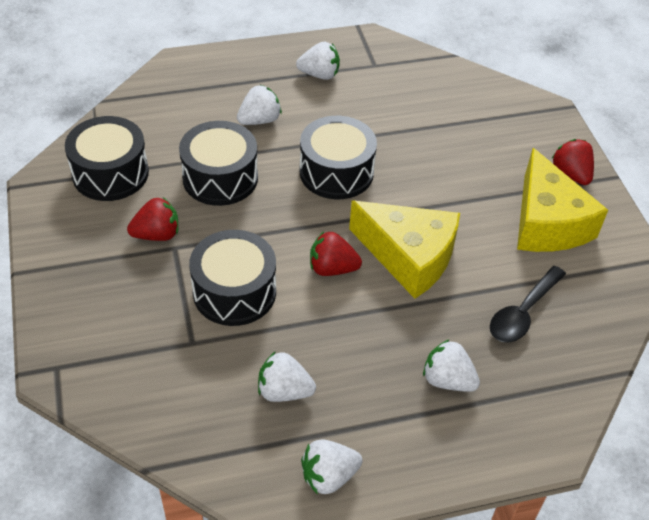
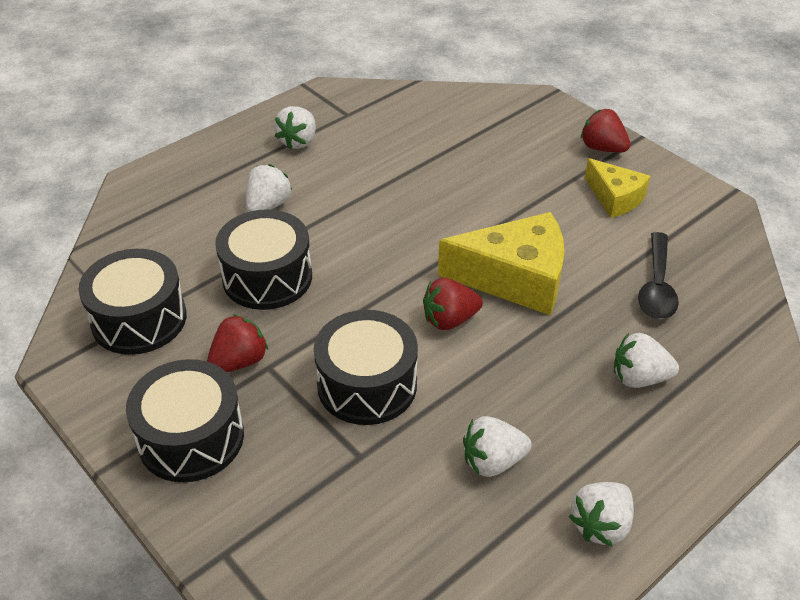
camera: 25 degrees left, 5 degrees down
white strawberry [296,41,340,80] -> white strawberry turned 135 degrees clockwise [274,106,316,149]
black drum [300,116,377,199] -> black drum moved to [126,359,244,482]
yellow cheese [517,148,608,252] -> yellow cheese [585,158,650,218], size x0.58

